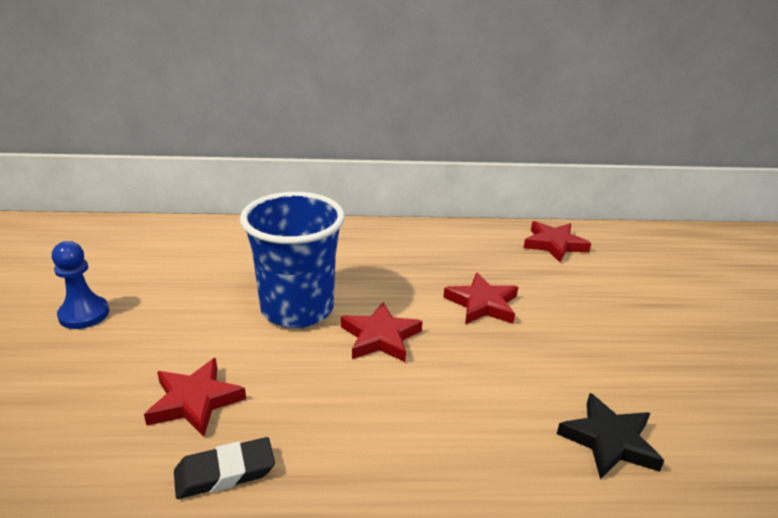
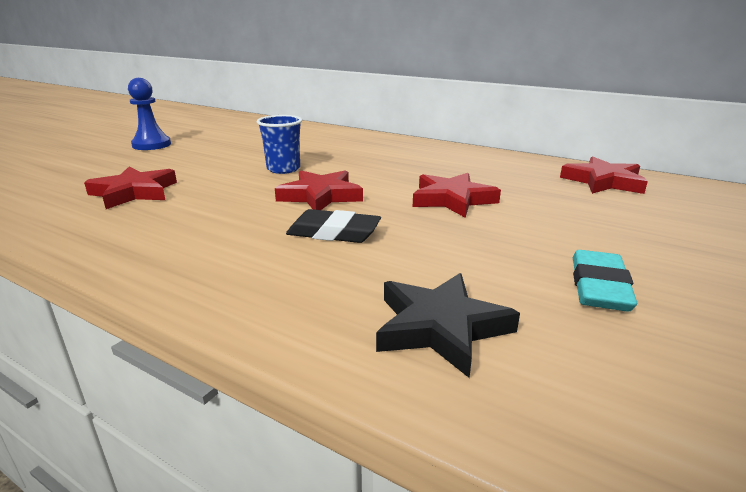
camera: 35 degrees right, 5 degrees down
black eraser [174,437,275,499] -> black eraser moved to [286,209,381,243]
blue cup [240,192,345,328] -> blue cup [257,115,302,174], size x0.49
none -> turquoise eraser [573,250,637,311]

